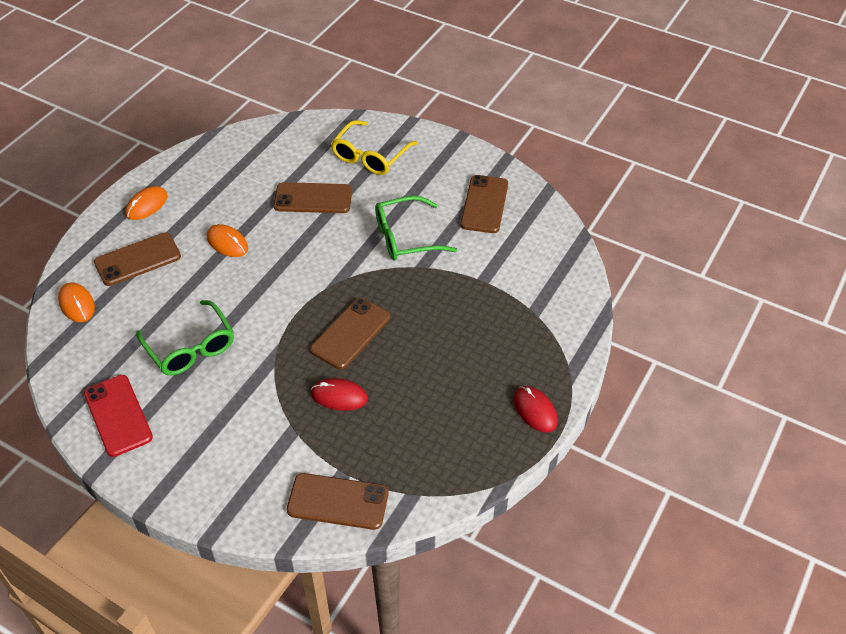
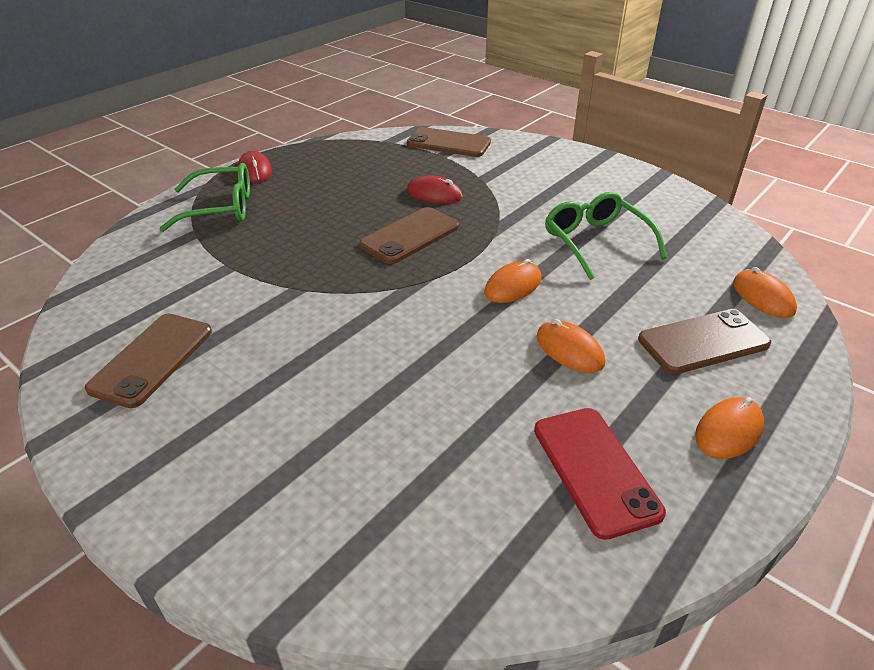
camera: 170 degrees left, 10 degrees down
red phone [84,375,153,457] -> red phone moved to [534,408,666,540]
brown phone [273,182,352,213] -> none
yellow glasses [331,120,418,175] -> none
green glasses [375,196,457,261] -> green glasses moved to [159,163,250,232]
none -> orange mouse [484,259,541,303]

